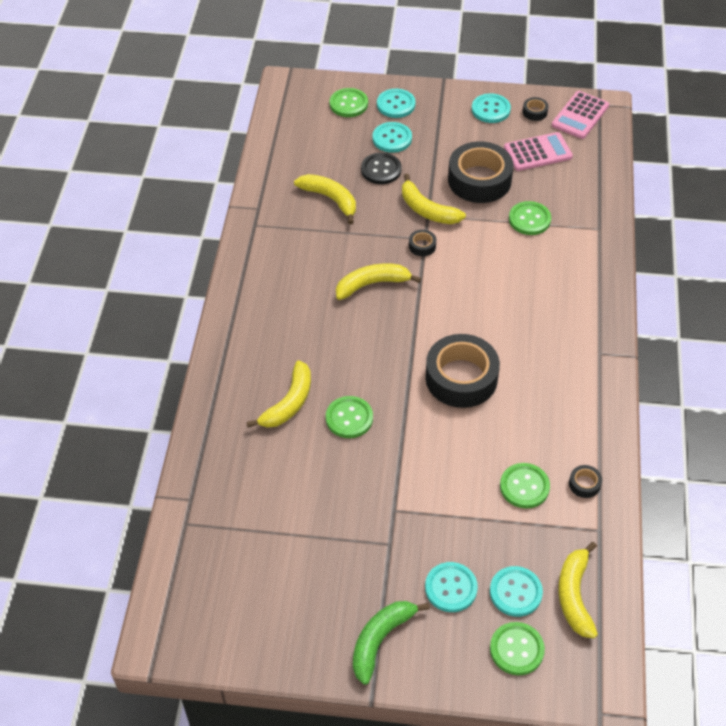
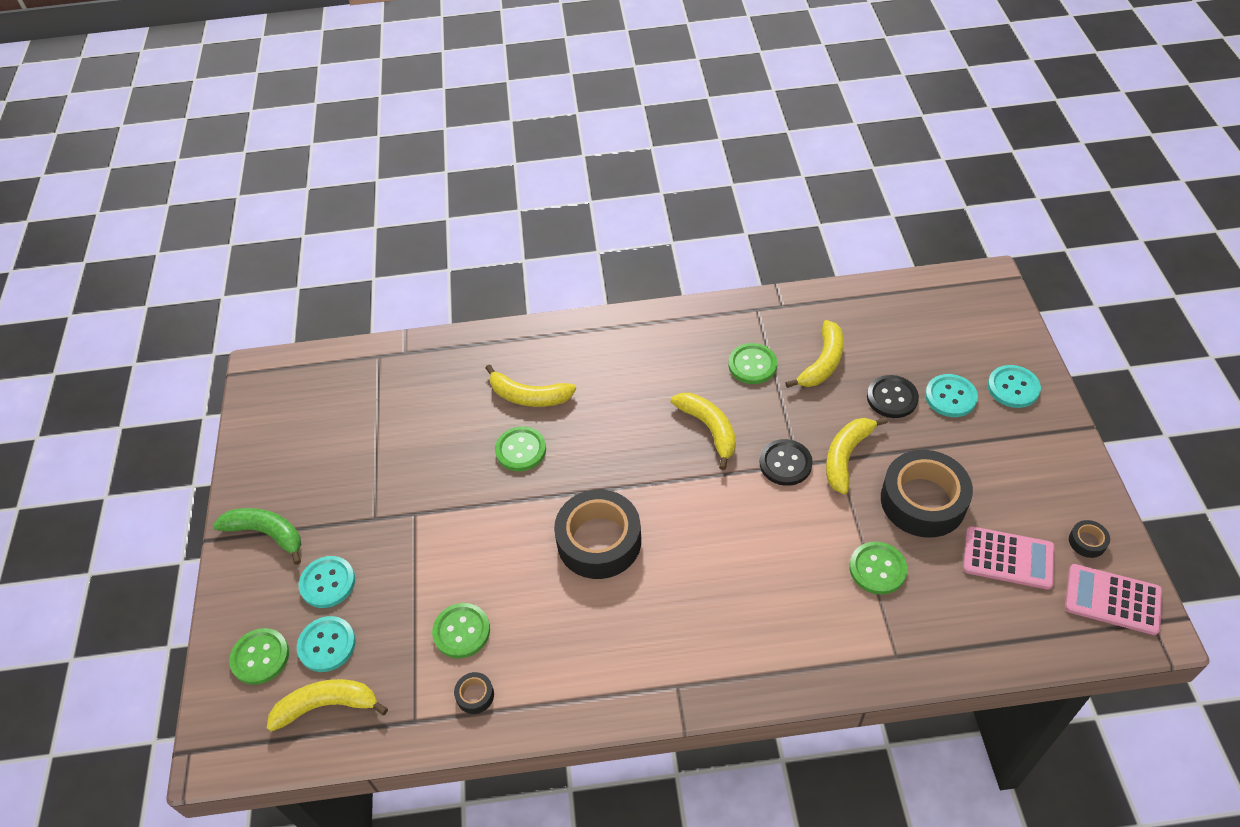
camera: 80 degrees right, 0 degrees up
green button [329,88,368,117] -> green button moved to [728,343,777,384]
black tape [409,230,436,256] -> black button [760,439,813,486]
turquoise button [472,93,511,123] -> none
pink calculator [504,132,573,171] -> pink calculator turned 45 degrees counterclockwise [963,526,1055,590]

